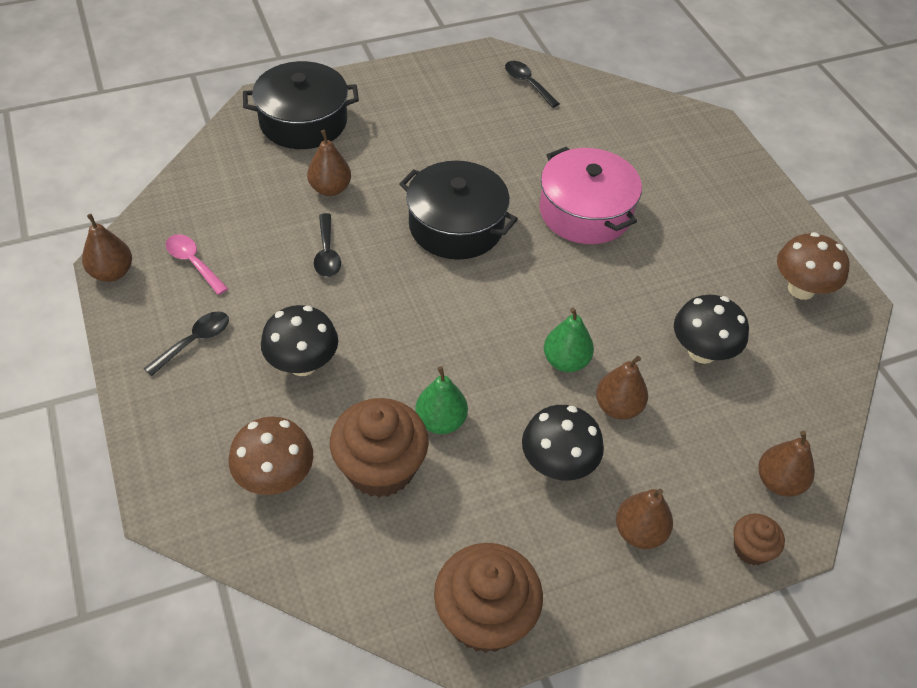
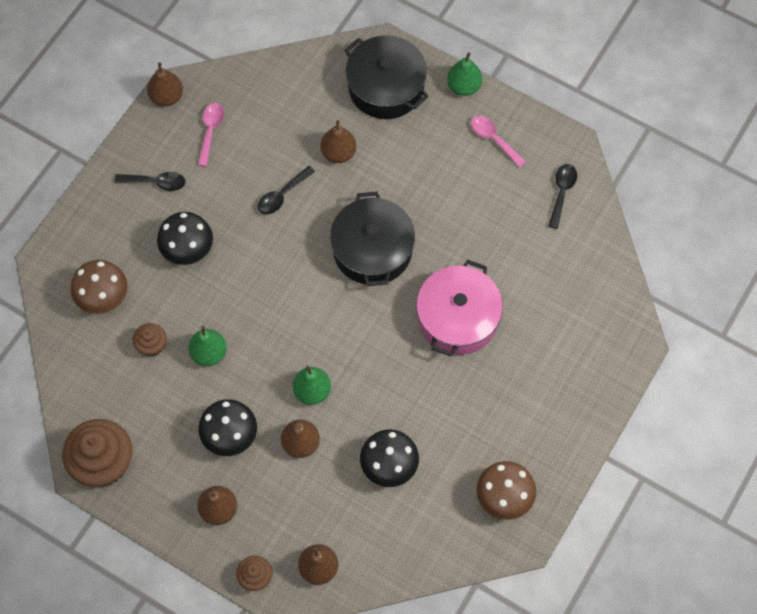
camera: 55 degrees right, 15 degrees up
brown cupcake [330,398,429,498] -> brown cupcake [133,323,167,356], size x0.51
none -> green pear [447,52,482,96]
none -> pink spoon [471,115,526,168]

